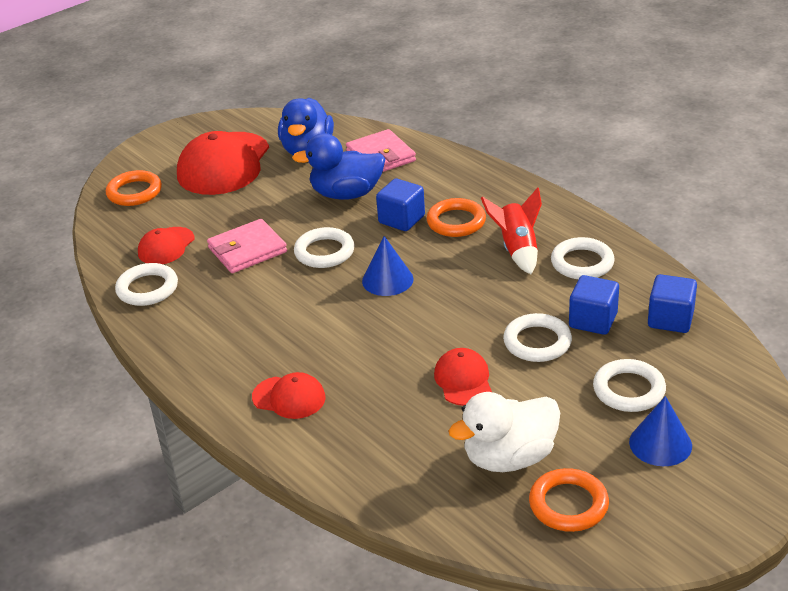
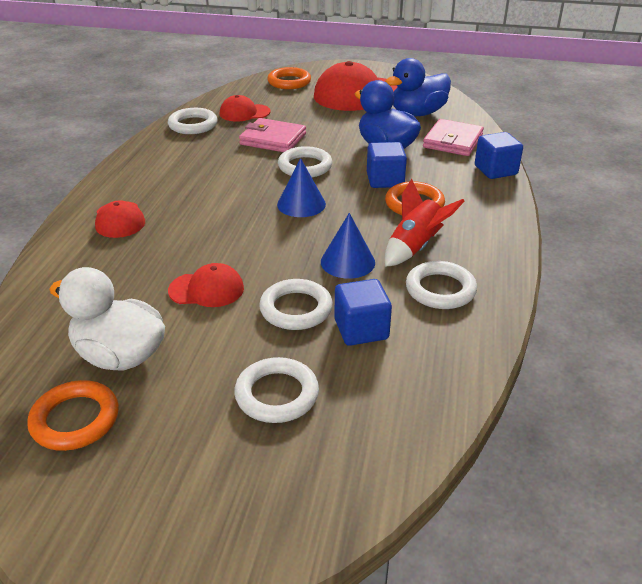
camera: 50 degrees right, 0 degrees up
red cap [434,348,492,406] -> red cap turned 45 degrees clockwise [168,263,244,307]
blue cone [629,396,692,466] -> blue cone moved to [321,213,375,279]
blue cube [648,274,697,333] -> blue cube moved to [475,132,523,179]

